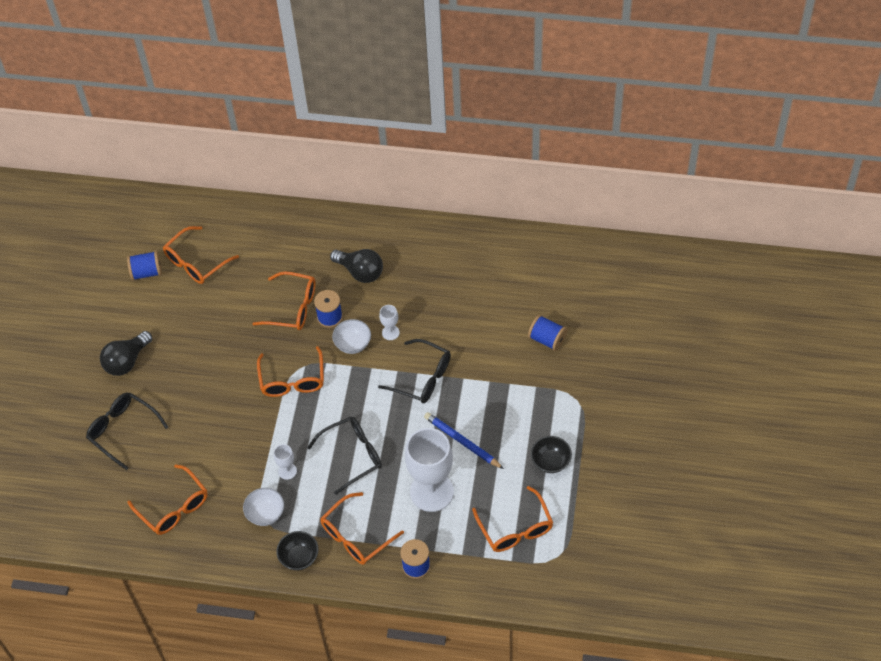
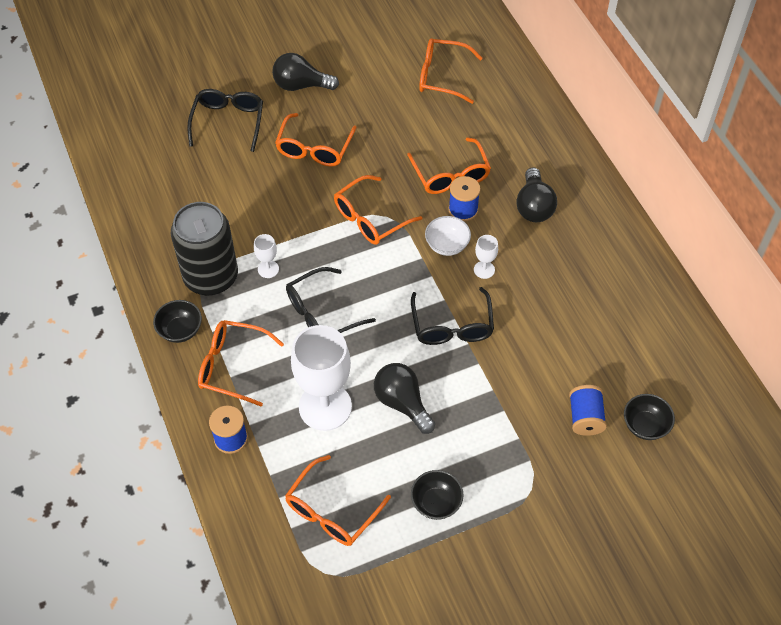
camera: 55 degrees right, 0 degrees up
blue spool [127,251,162,281] -> none
orange glasses [128,464,208,535] -> orange glasses moved to [275,113,357,166]
white bowl [243,488,284,526] -> black can [171,202,238,295]
black glasses [307,416,382,495] -> black glasses turned 120 degrees clockwise [286,267,376,333]
blue pencil [424,412,504,469] -> black light bulb [374,363,435,434]
none -> black bowl [624,394,675,440]

